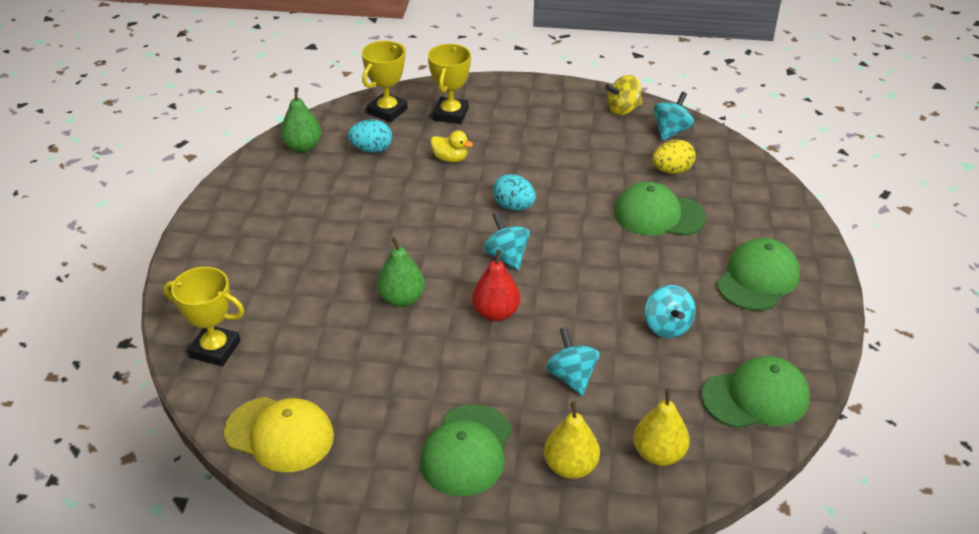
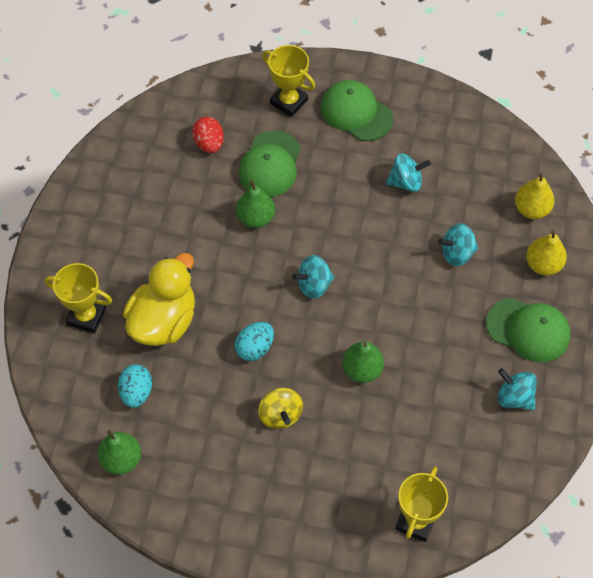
camera: 85 degrees left, 20 degrees up
yellow cap [224,397,334,472] -> none
yellow trophy [362,41,408,122] -> yellow trophy moved to [263,45,315,117]
yellow duck [430,131,473,162] -> yellow duck [123,253,195,346], size x2.21
red pear [472,249,520,321] -> none
turquoise egg [493,174,536,211] -> turquoise egg moved to [235,322,274,361]
yellow spinning top [605,75,642,115] -> yellow spinning top moved to [258,388,303,429]
yellow egg [652,140,696,174] -> red egg [192,117,224,153]
turquoise spinning top [653,92,694,141] -> turquoise spinning top moved to [497,368,537,410]
green cap [701,356,810,428] -> none
none -> green pear [236,180,275,228]

